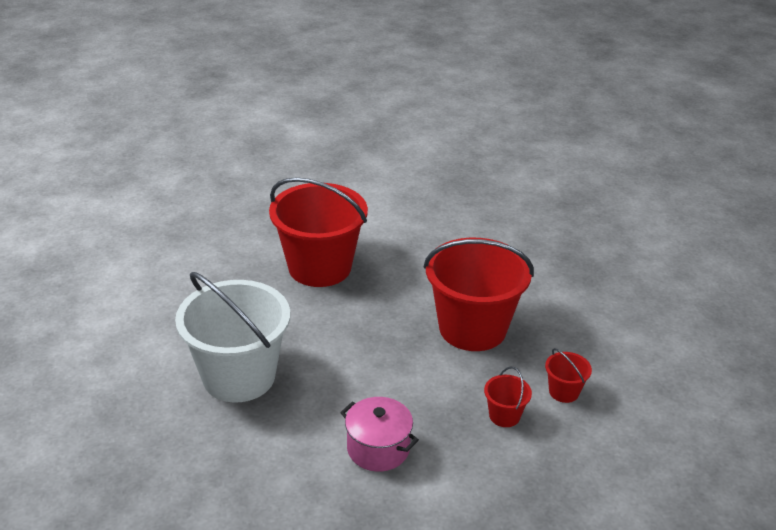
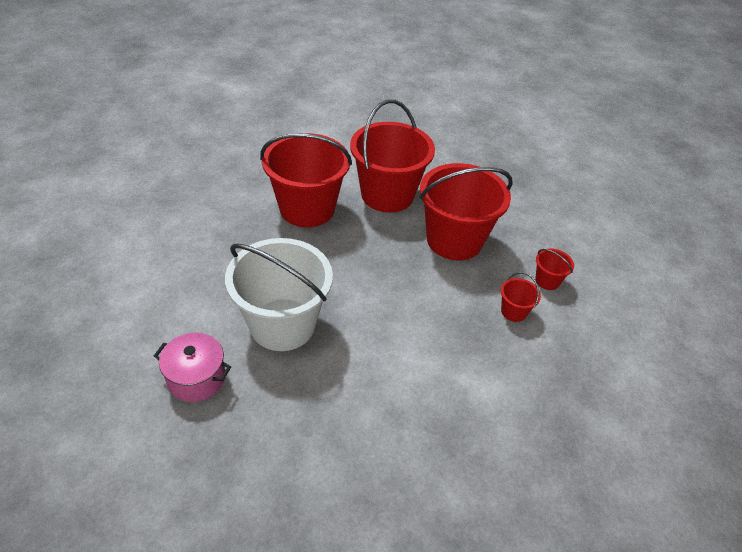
camera: 20 degrees left, 10 degrees up
pink pot [340,397,419,472] -> pink pot moved to [154,332,231,402]
none -> red bucket [350,100,435,213]

